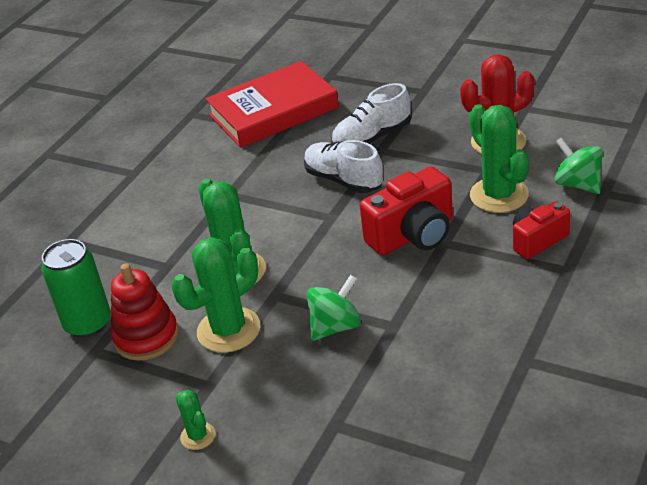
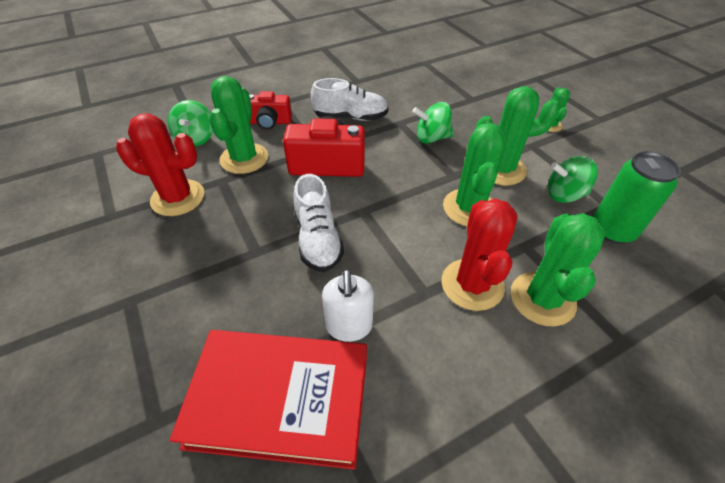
camera: 150 degrees left, 10 degrees up
red stacking toy [111,263,179,361] -> green spinning top [548,156,598,203]
white shoe [331,83,411,144] -> white shoe moved to [311,78,388,121]
none -> white soap dispenser [322,270,374,342]
none -> red cactus [442,199,518,311]
none -> green cactus [511,213,606,327]

